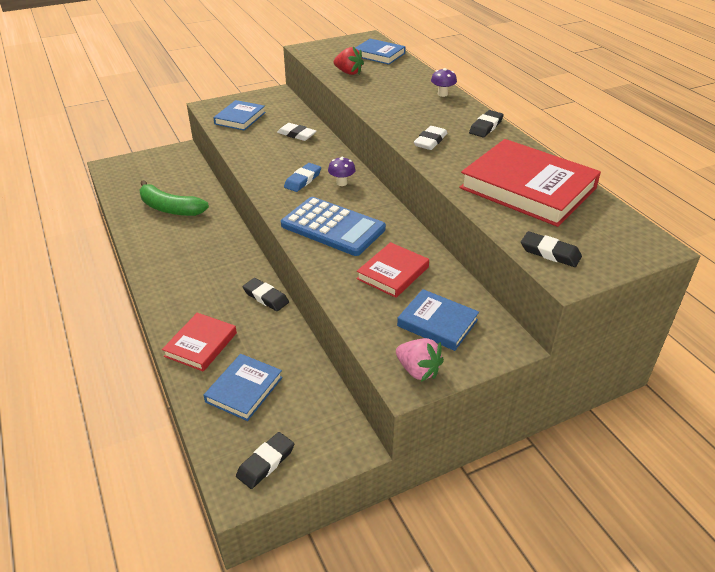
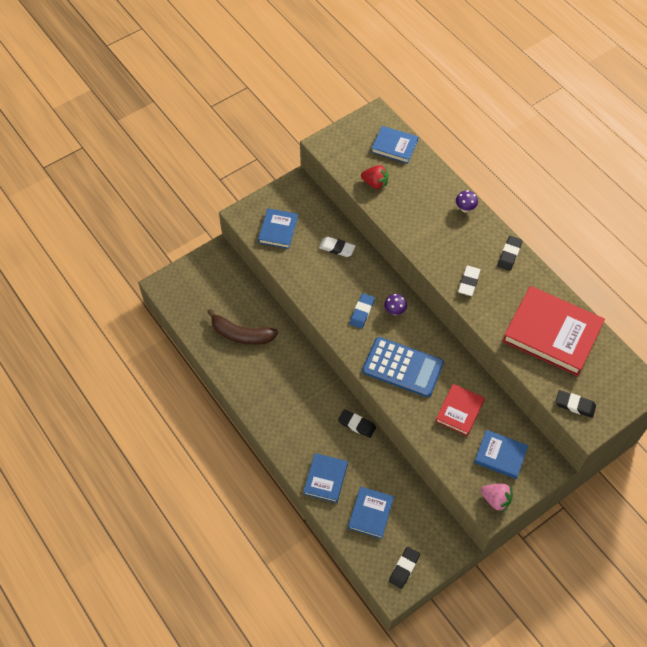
camera: 10 degrees left, 20 degrees up
green banana [139,180,209,216] -> brown banana [207,309,278,345]
red book [162,313,237,372] -> blue book [303,453,348,503]

